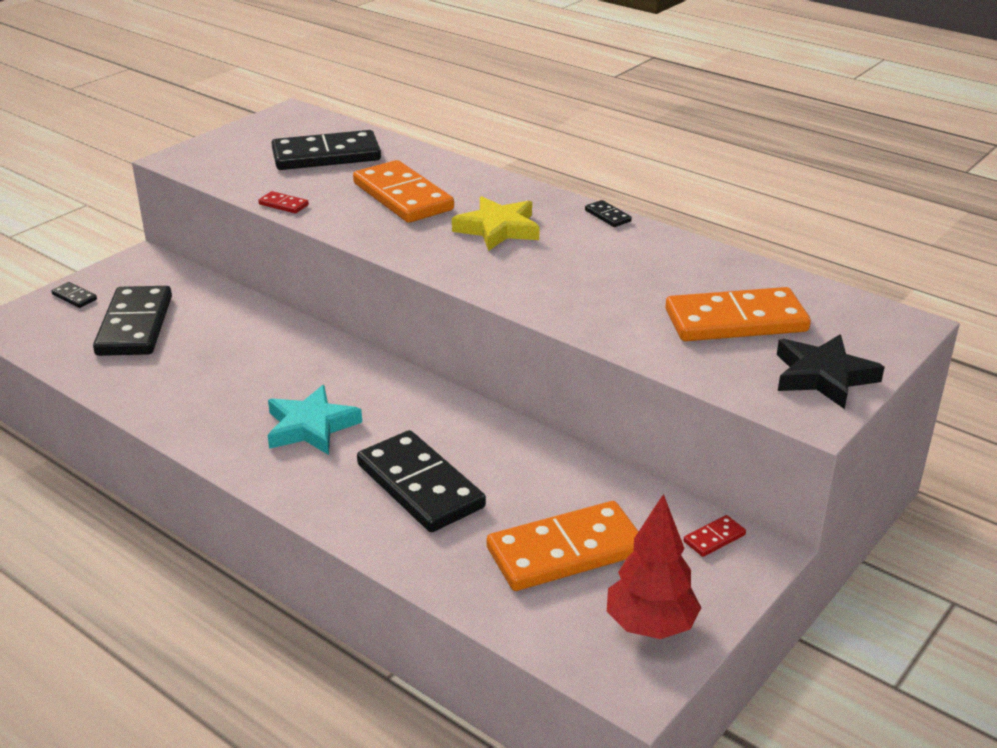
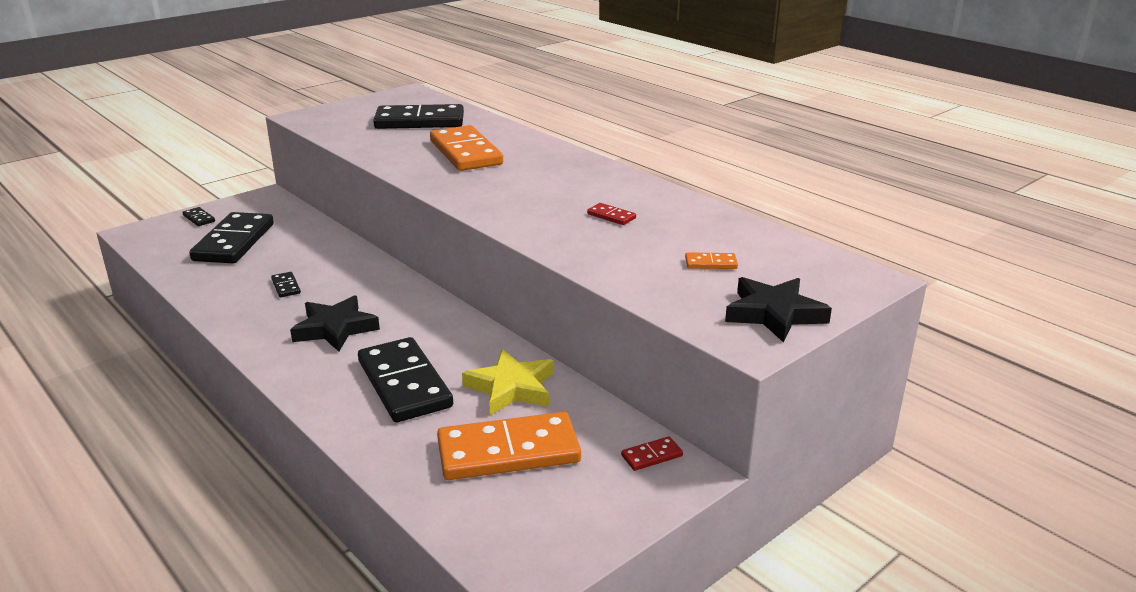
camera: 10 degrees right, 5 degrees down
red domino [258,191,309,214] -> red domino moved to [587,203,636,225]
turquoise star [268,385,362,455] -> black star [290,295,380,352]
yellow star [452,196,540,251] -> yellow star moved to [462,349,554,415]
black domino [585,200,632,227] -> black domino moved to [271,272,301,297]
red tree [607,494,701,639] -> none
orange domino [665,287,811,341] -> orange domino [685,252,738,269], size x0.41

